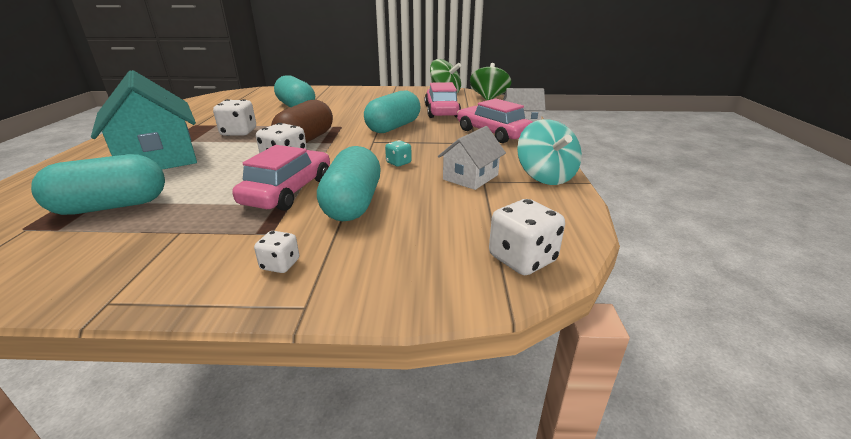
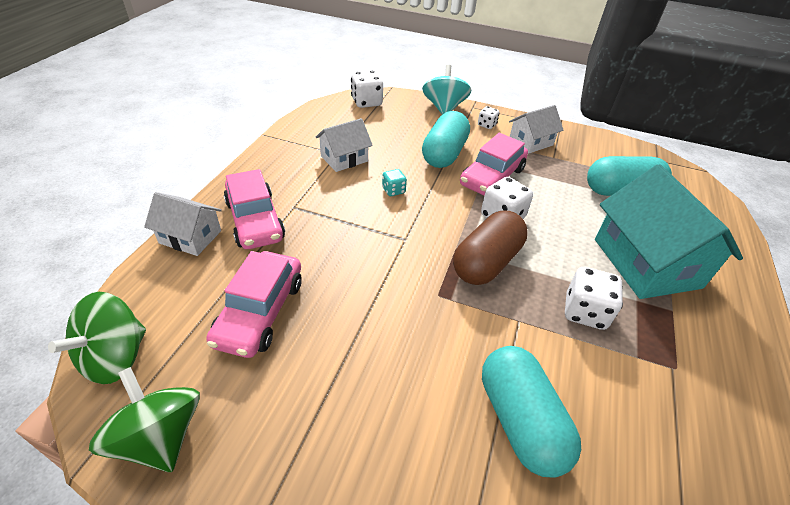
camera: 165 degrees left, 15 degrees up
turquoise capsule [364,91,421,133] -> none
turquoise spinning top [517,119,582,185] -> turquoise spinning top moved to [422,65,471,114]
none -> white house [509,105,563,154]

